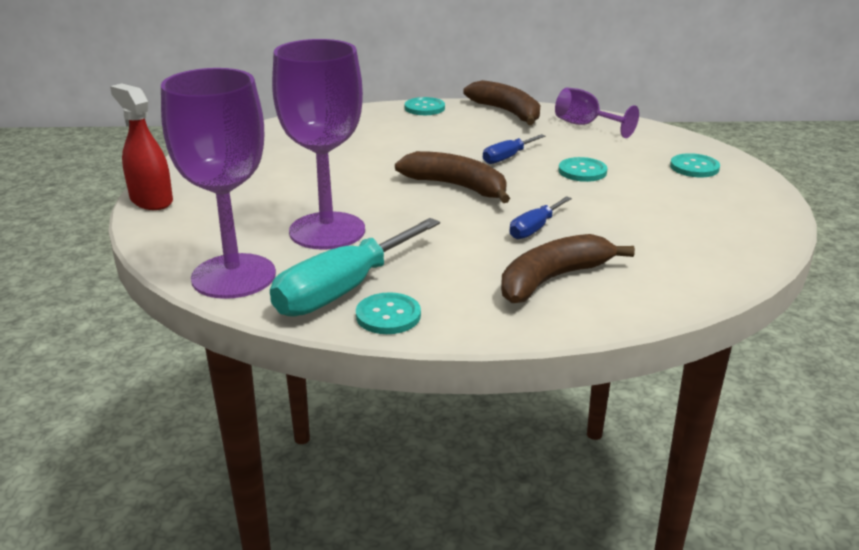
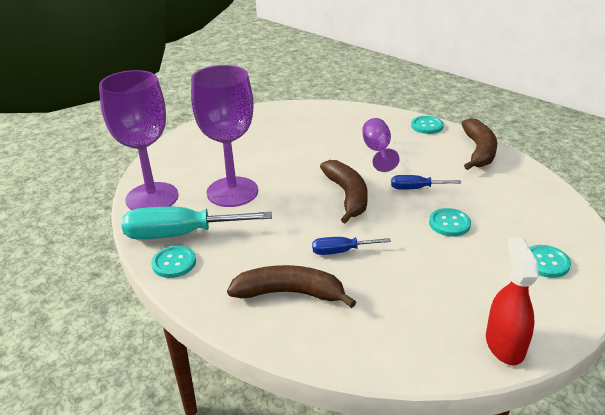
camera: 45 degrees right, 5 degrees up
red spray bottle [110,84,173,210] -> red spray bottle moved to [486,237,539,365]
purple goblet [555,88,639,138] -> purple goblet moved to [362,118,400,172]

